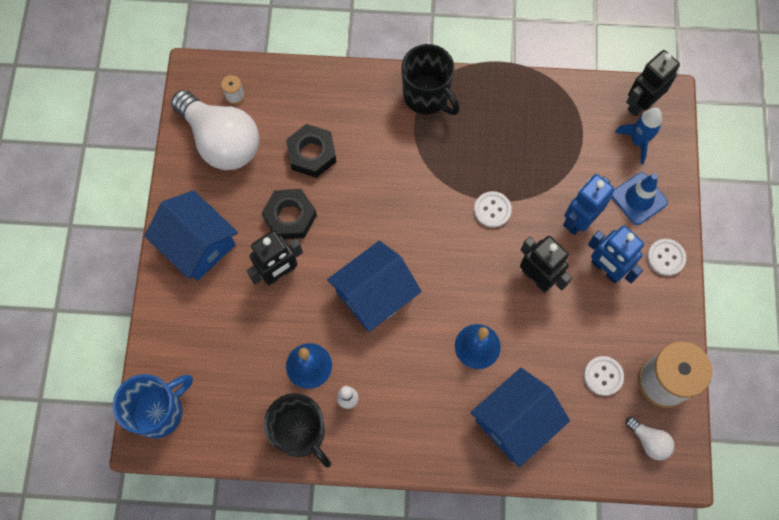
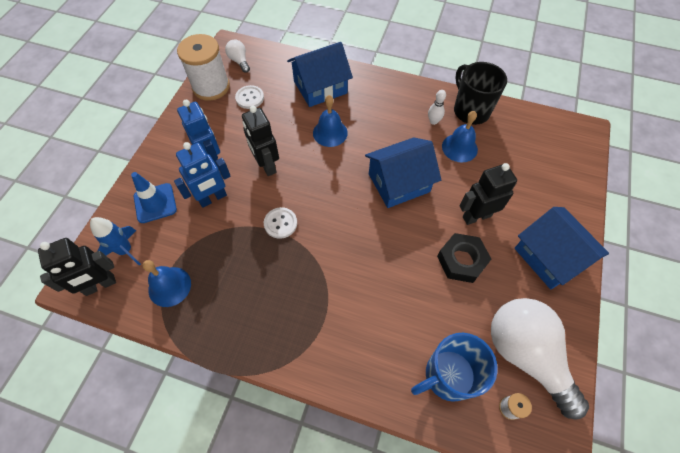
camera: 165 degrees left, 10 degrees down
blue mug [113,374,193,438] -> blue mug moved to [411,333,498,402]
black nut [286,124,336,178] -> none
black mug [402,44,460,115] -> none
white button [647,239,686,276] -> none
none -> blue bell [142,260,191,307]

